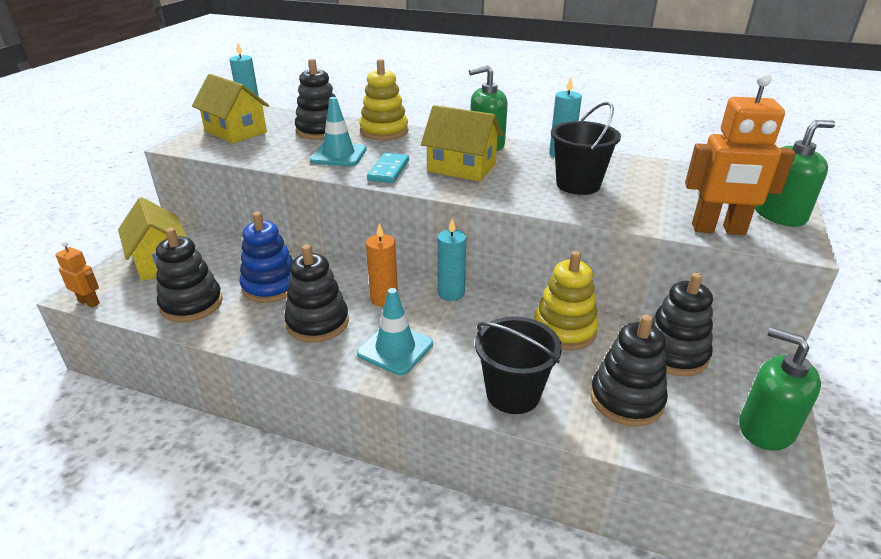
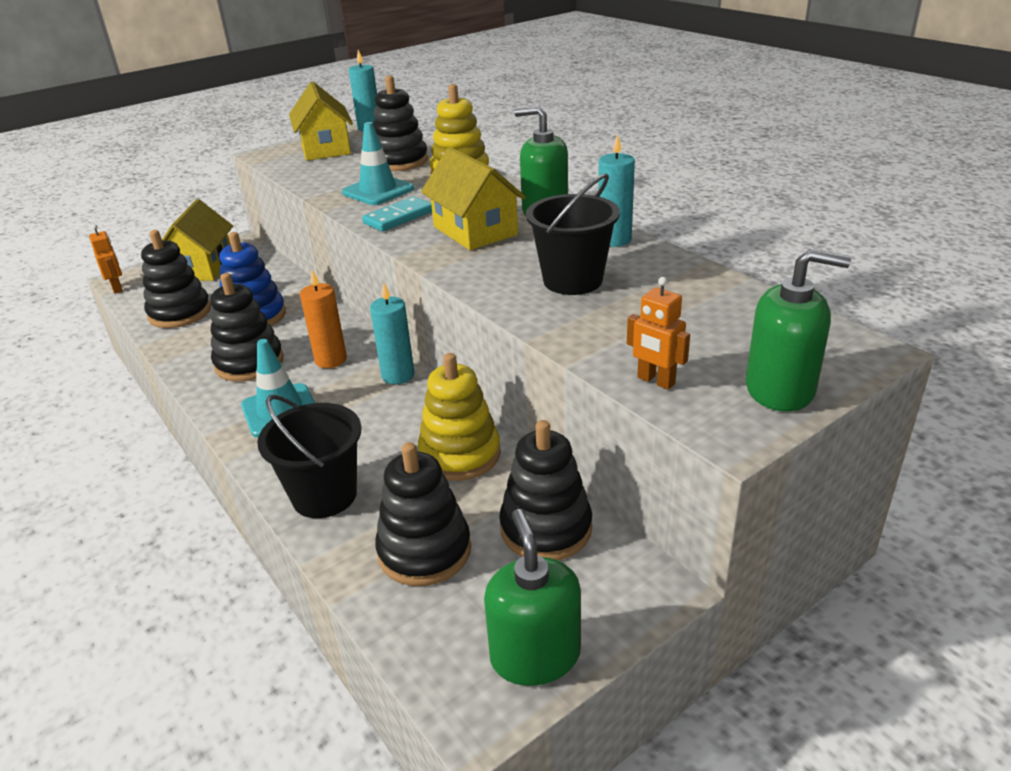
camera: 35 degrees right, 0 degrees up
orange robot [685,73,796,235] -> orange robot [627,277,690,390], size x0.51

